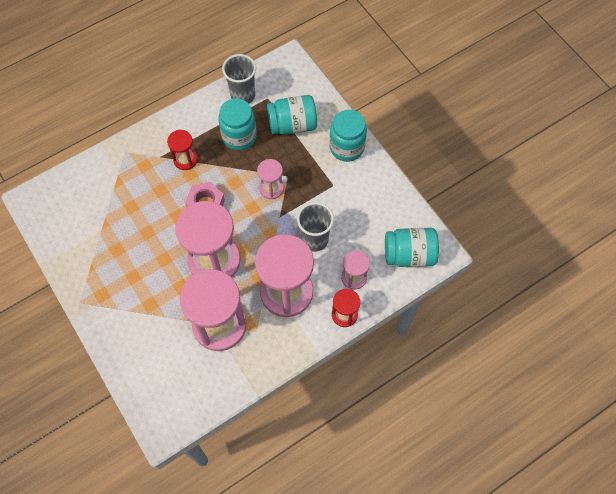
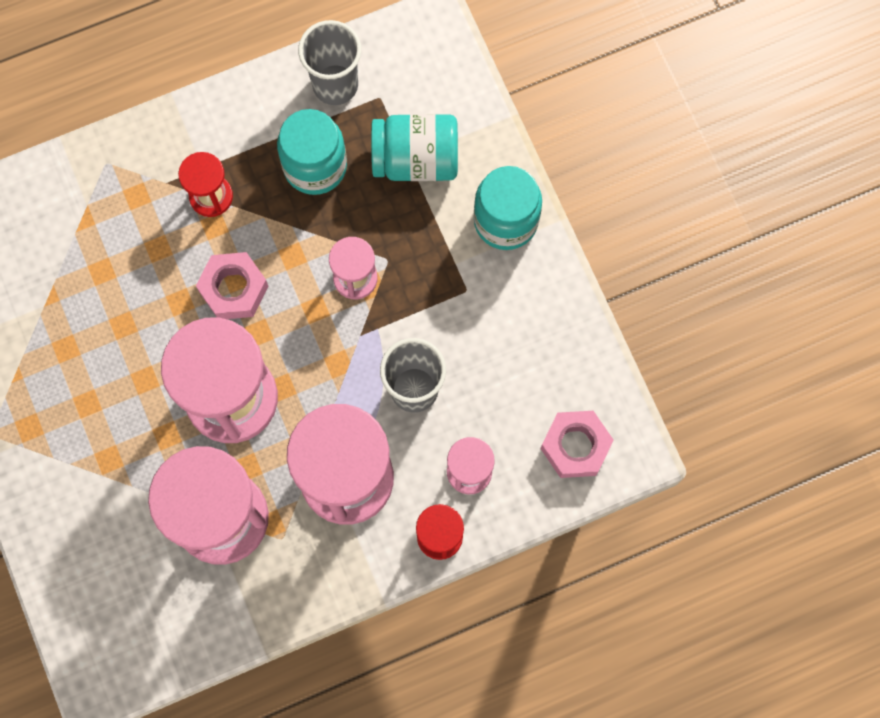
camera: 10 degrees right, 10 degrees up
turquoise jar [385,228,439,267] -> pink nut [540,411,614,478]

